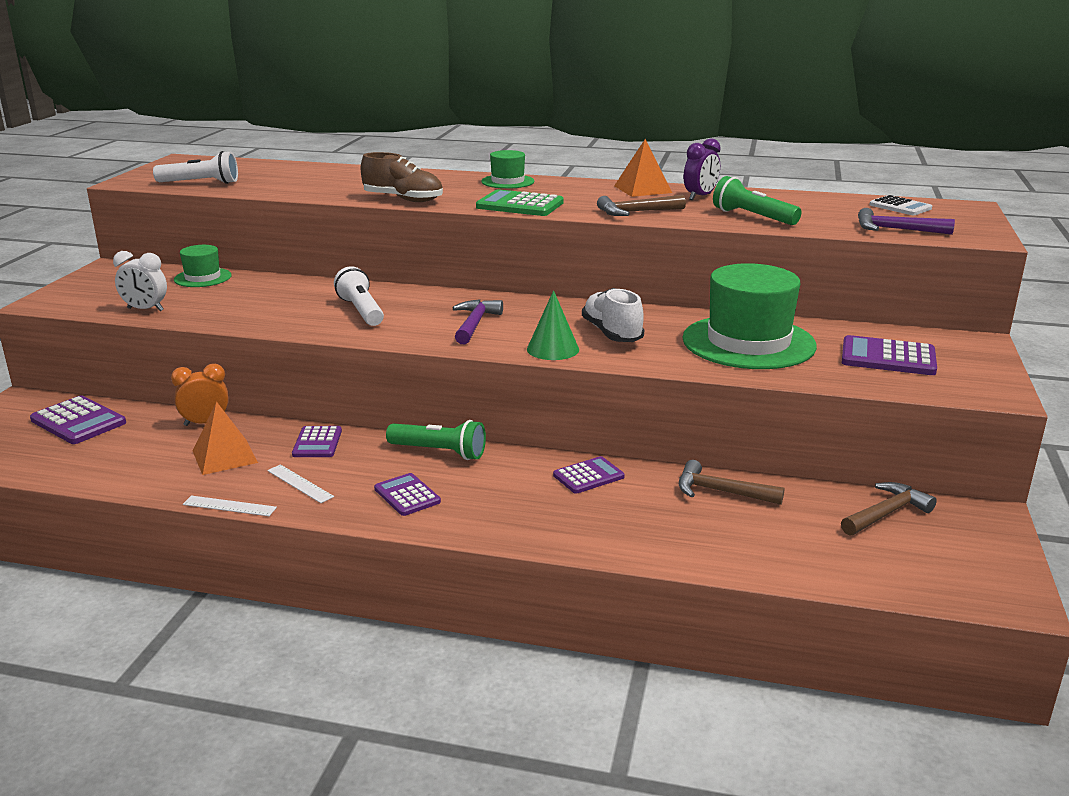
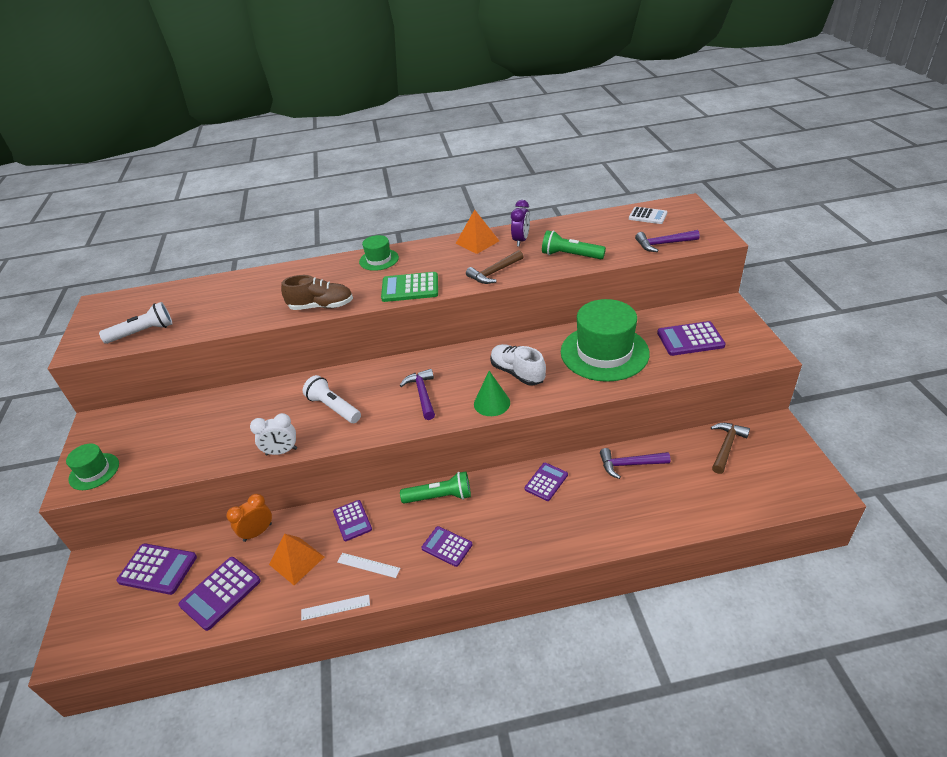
camera: 20 degrees left, 15 degrees up
white clock [113,251,167,311] -> white clock moved to [250,413,297,455]
green hat [174,245,232,287] -> green hat moved to [66,443,119,490]
brown hammer [679,460,785,505] -> purple hammer [600,448,670,479]
none -> purple calculator [179,557,261,631]

